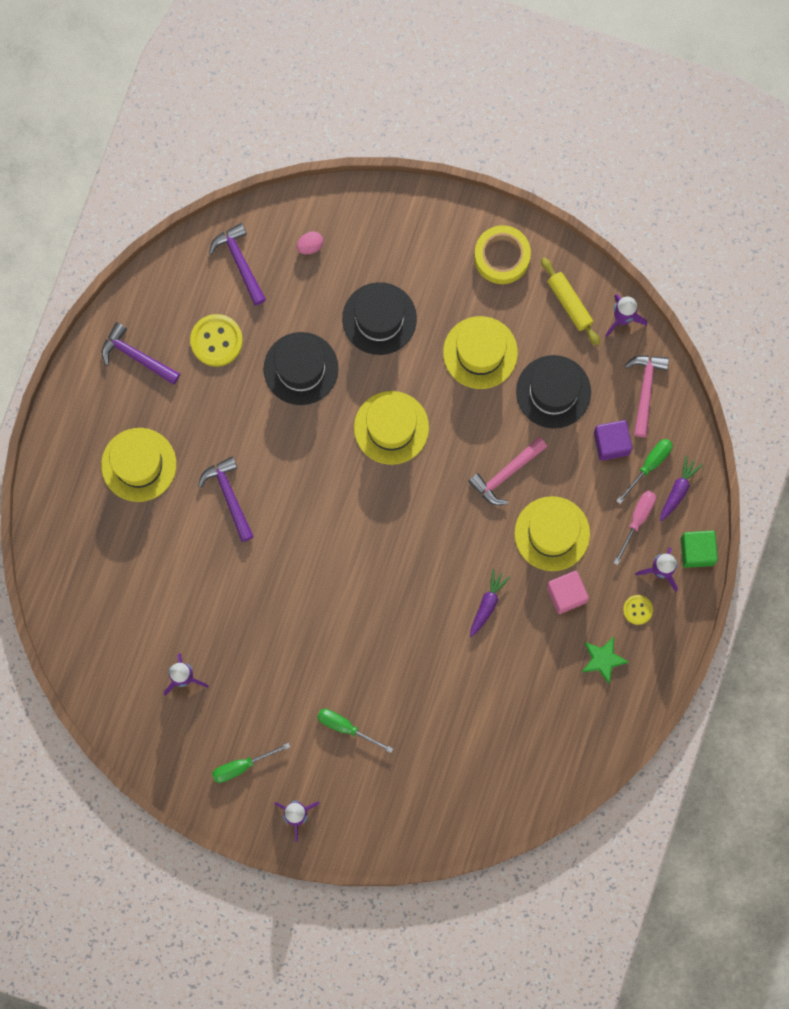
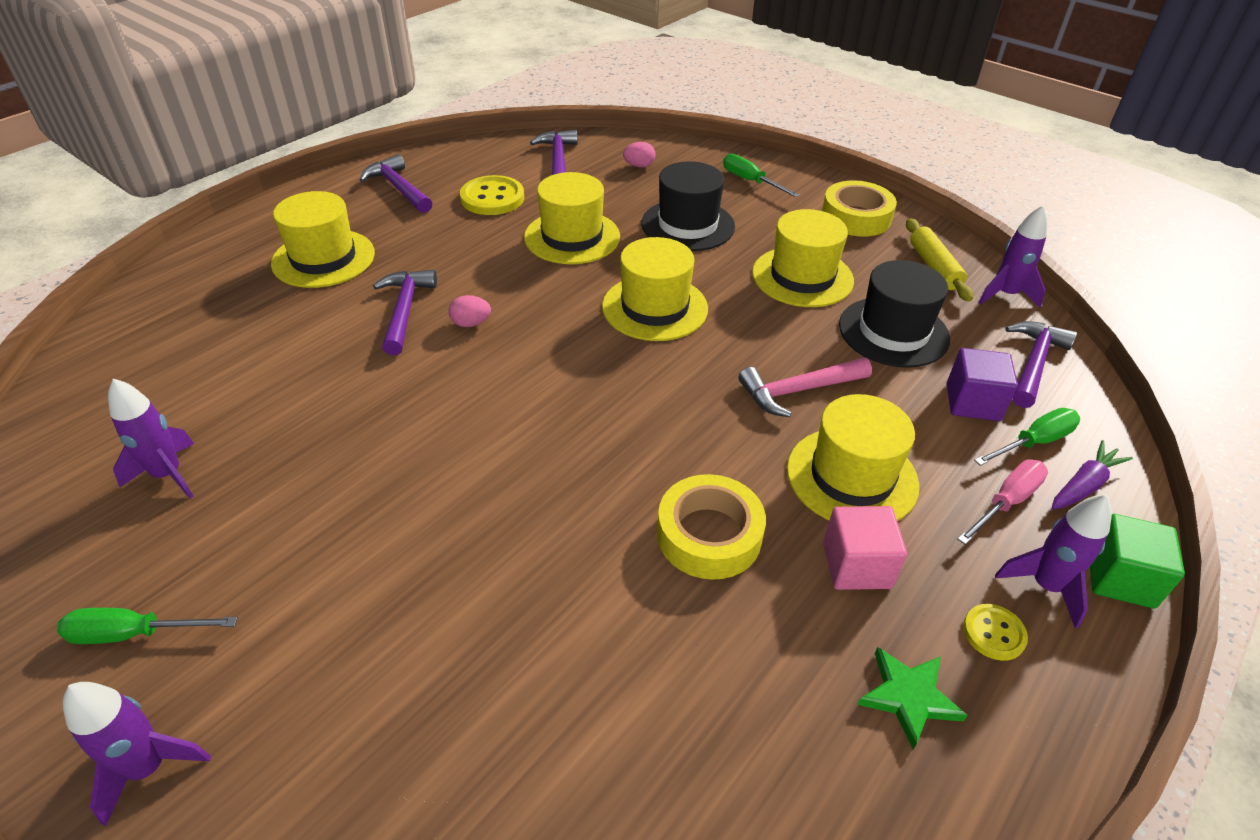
camera: 20 degrees right, 35 degrees down
black hat [264,332,338,405] -> yellow hat [524,172,620,264]
green screwdriver [317,709,393,753] -> green screwdriver moved to [723,154,799,197]
purple carrot [470,569,510,637] -> yellow tape [657,474,766,580]
pink hammer [625,355,669,437] -> purple hammer [1006,321,1077,408]
none -> pink egg [448,295,491,327]

